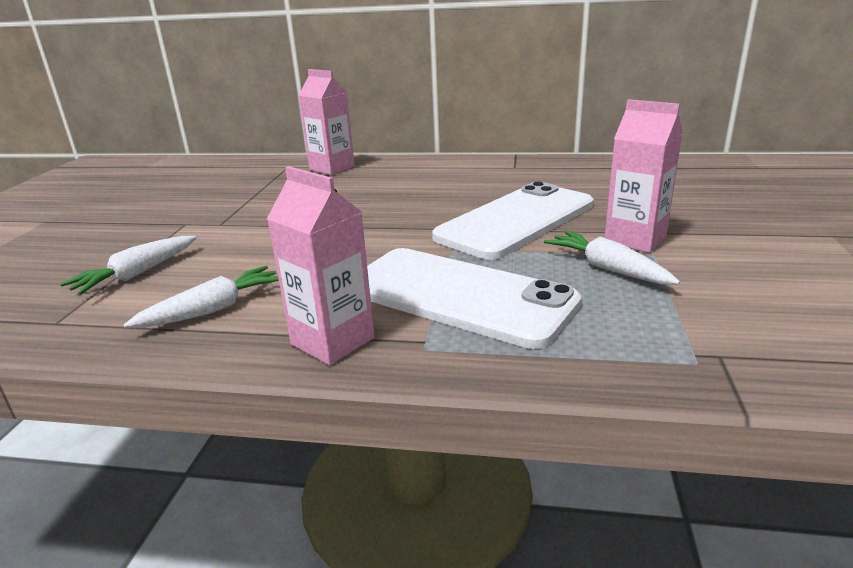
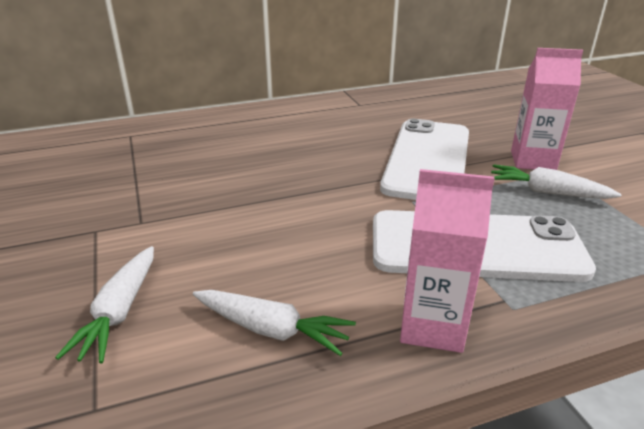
camera: 30 degrees left, 5 degrees up
white carrot [124,266,279,328] -> white carrot turned 90 degrees clockwise [193,290,356,356]
pink carton [299,69,355,175] -> none

